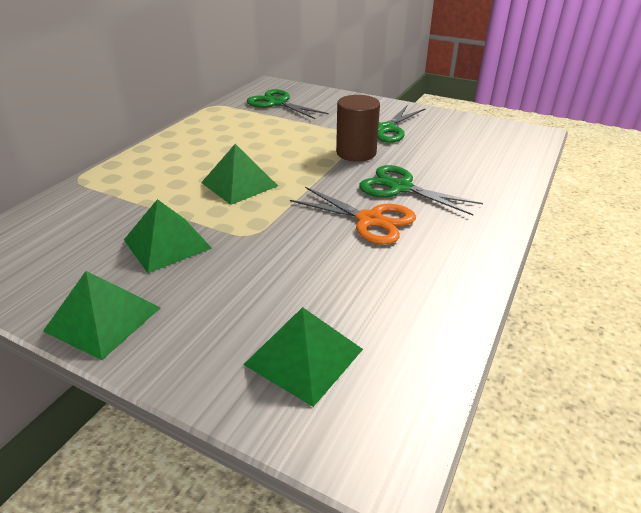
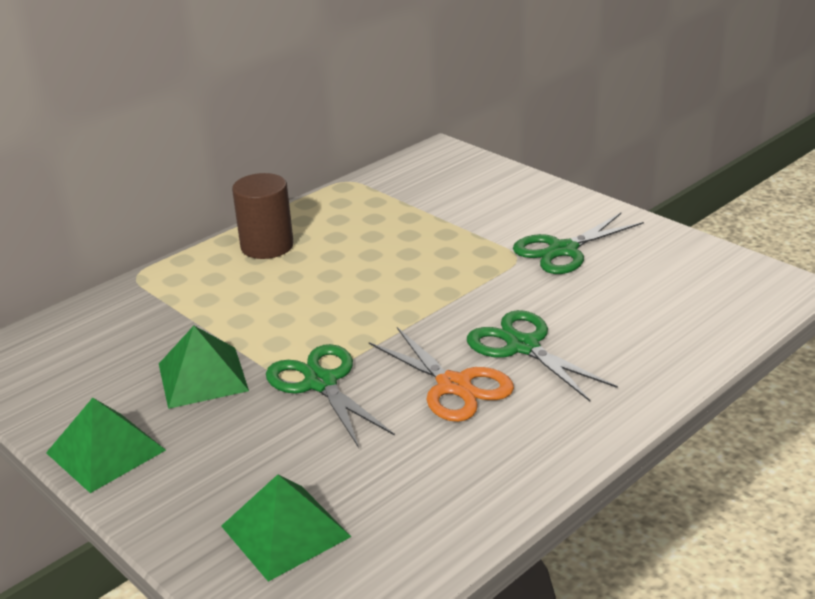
camera: 20 degrees right, 5 degrees down
green pyramid [201,144,278,205] -> none
green scissors [247,89,329,119] -> green scissors moved to [266,344,395,448]
brown cylinder [336,95,380,162] -> brown cylinder moved to [232,173,294,259]

